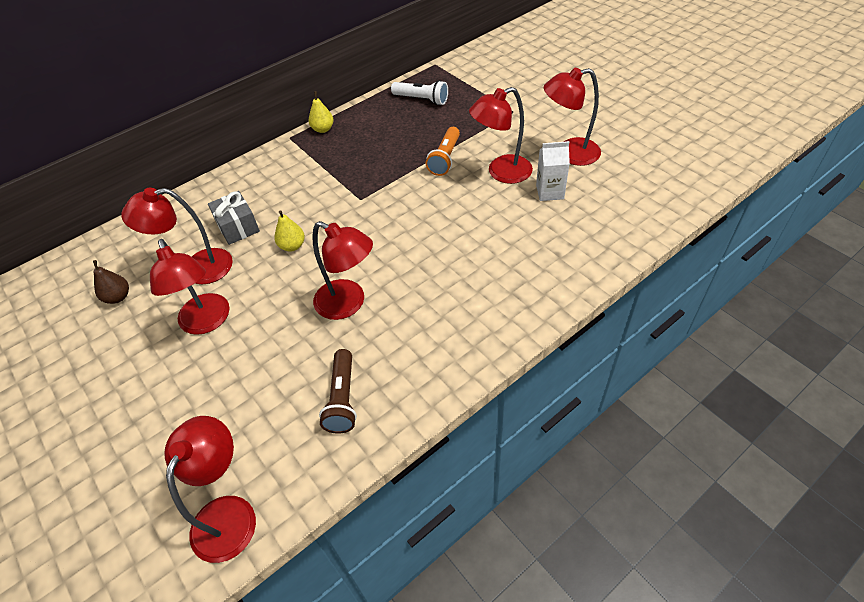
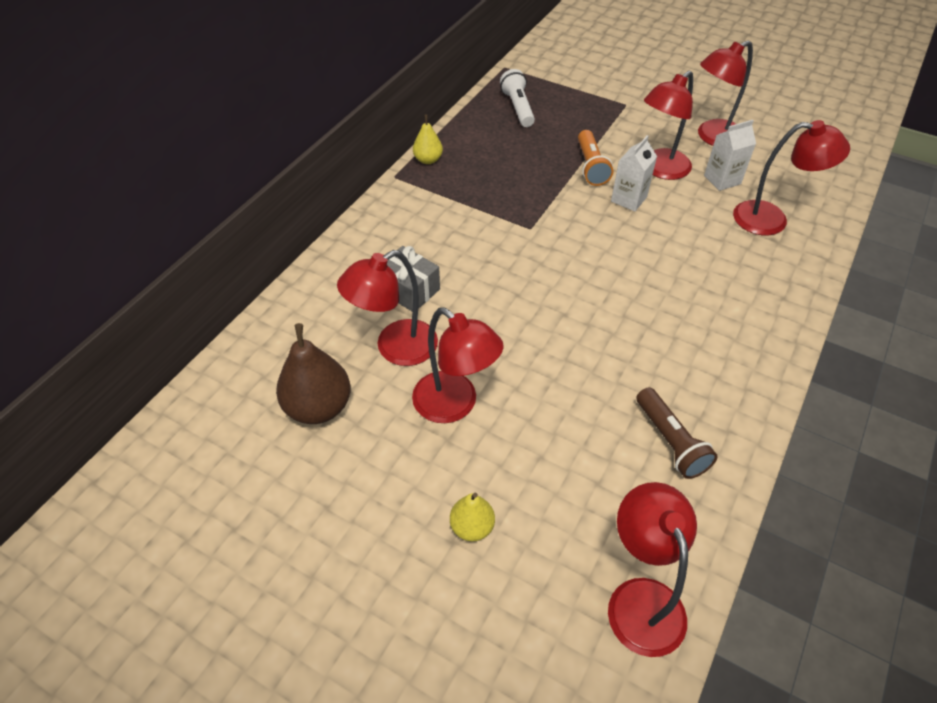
camera: 25 degrees left, 0 degrees up
brown pear [93,260,129,304] -> brown pear [276,323,351,424], size x1.77
yellow pear [274,210,305,251] -> yellow pear moved to [450,493,495,541]
red lamp [312,221,373,320] -> red lamp moved to [733,120,850,236]
white flashlight [391,80,448,105] -> white flashlight turned 105 degrees counterclockwise [500,69,535,127]
none -> white carton [611,135,657,211]

